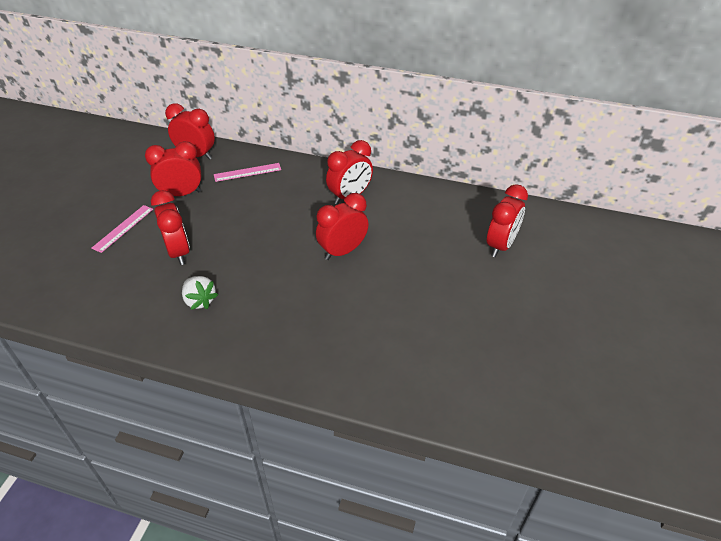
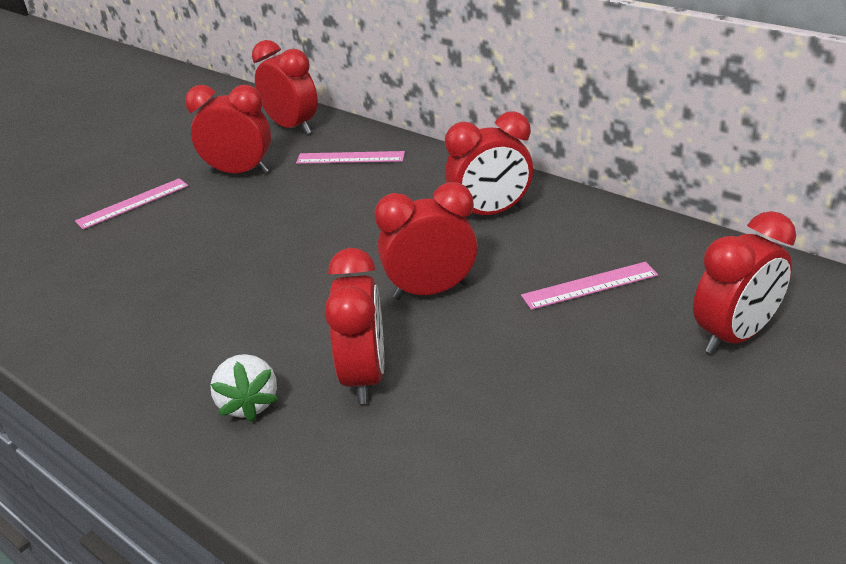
camera: 25 degrees right, 10 degrees down
red clock [151,190,190,265] -> red clock moved to [325,248,384,404]
white strawberry [182,276,218,310] -> white strawberry moved to [210,354,279,422]
none -> pink ruler [521,262,658,310]

